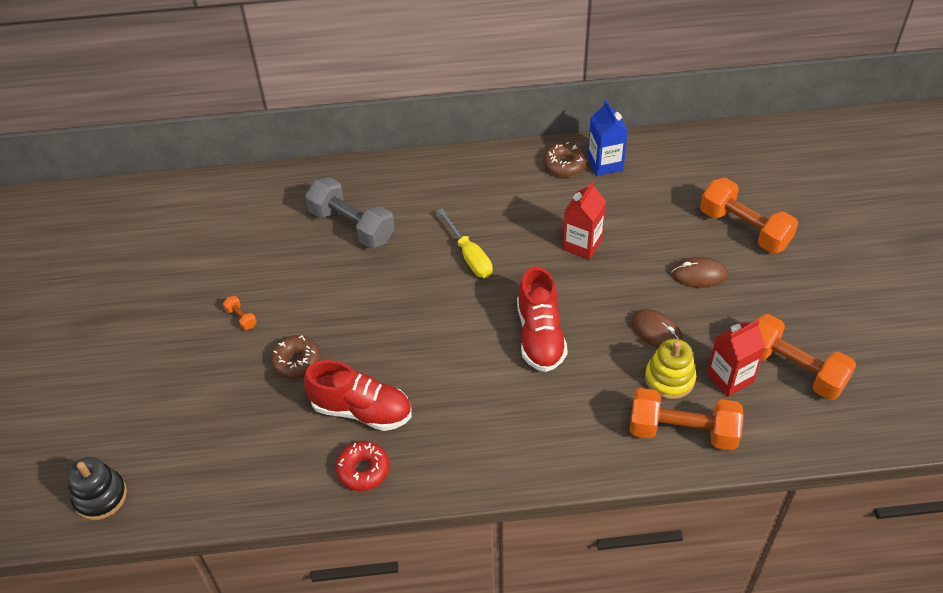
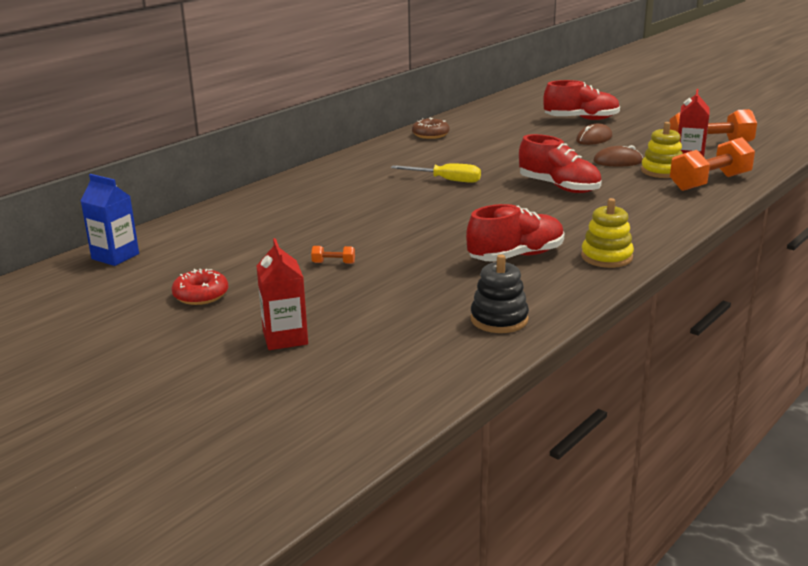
camera: 45 degrees left, 25 degrees down
black stacking toy [67,457,127,520] -> black stacking toy moved to [470,254,529,333]
brown donut [270,335,321,379] -> none
grey dumbbell [305,177,395,248] -> none
red donut [335,441,390,491] -> red donut moved to [172,269,228,305]
red carton [562,181,606,260] -> red carton moved to [257,238,308,350]
blue carton [588,100,628,176] -> blue carton moved to [81,174,139,266]
orange dumbbell [700,178,798,253] -> red shoe [543,80,620,120]
none -> yellow stacking toy [581,198,634,268]

